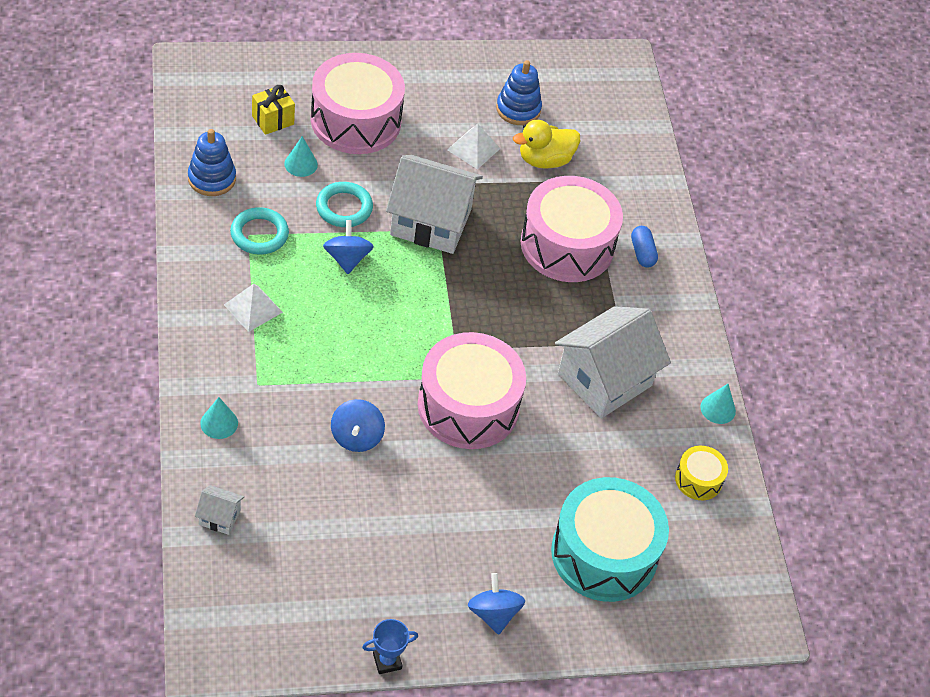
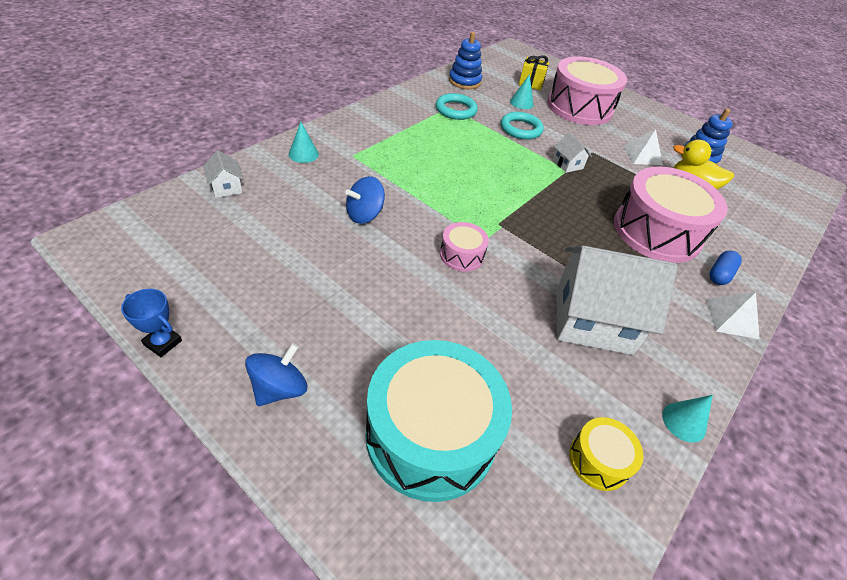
camera: 50 degrees right, 5 degrees down
white pyramid [224,284,283,332] -> white pyramid moved to [706,292,760,339]
blue spinning top [323,220,374,274] -> none
white house [386,155,483,254] -> white house [553,133,592,173], size x0.43
pink drum [418,332,526,449] -> pink drum [440,222,489,272], size x0.46

